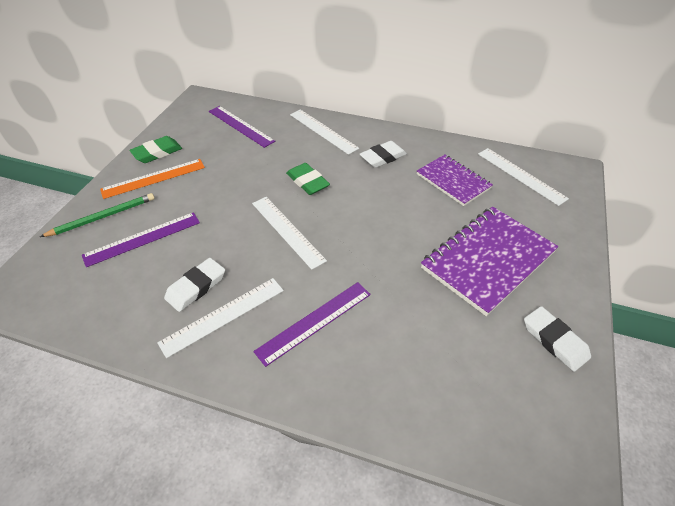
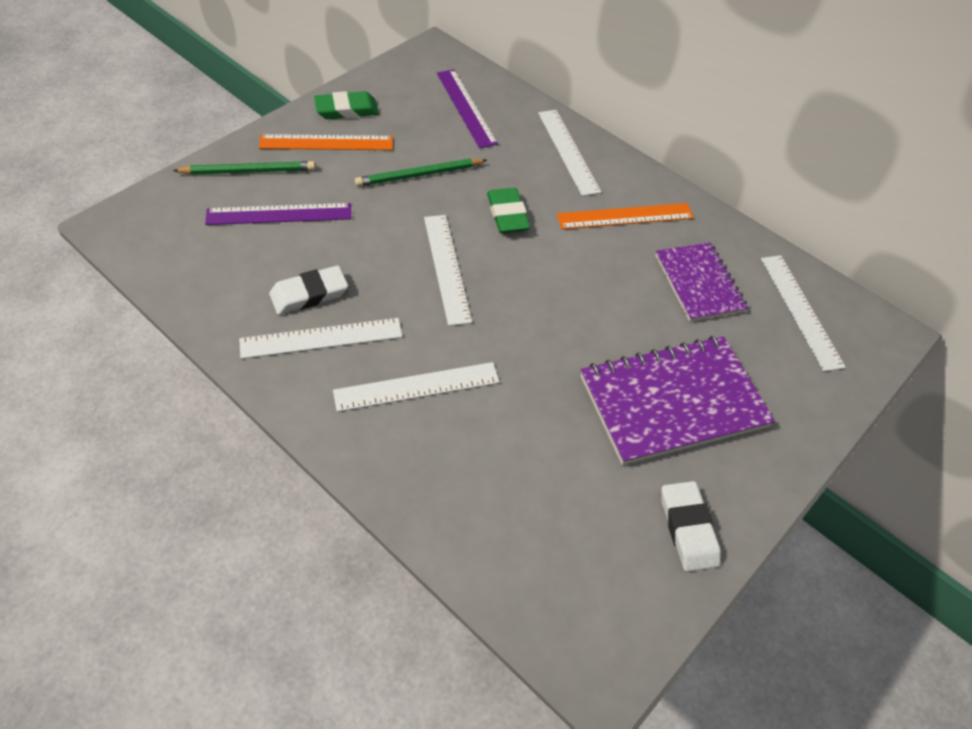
camera: 20 degrees right, 5 degrees up
purple ruler [253,282,371,367] -> white ruler [333,362,500,412]
white eraser [360,141,407,168] -> orange ruler [557,203,694,229]
none -> green pencil [355,159,487,187]

